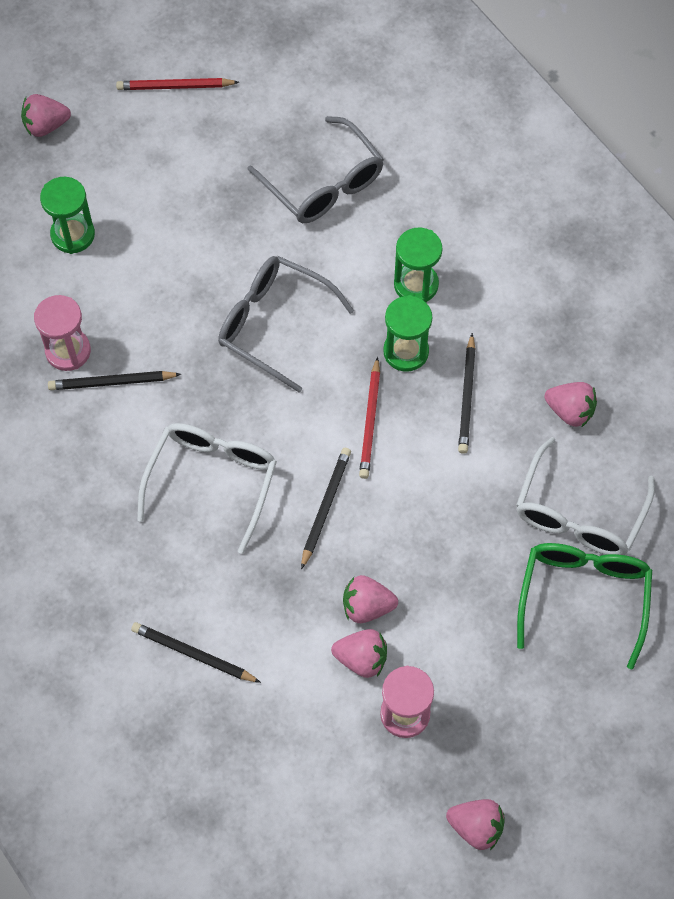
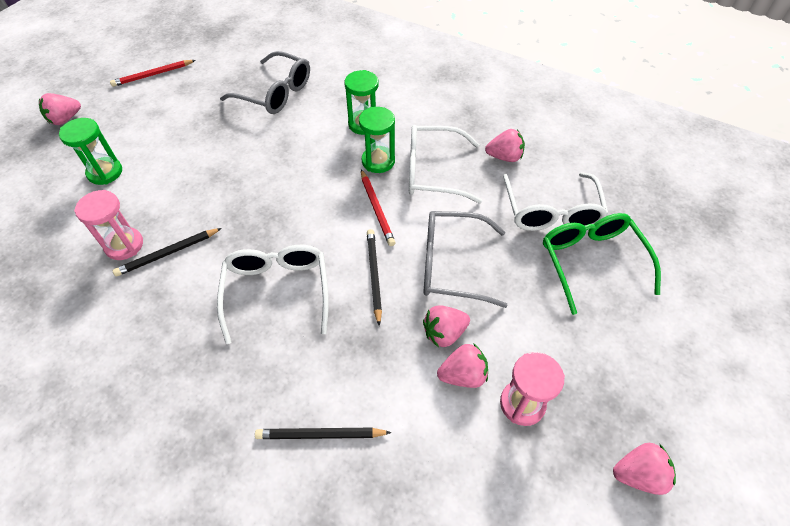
camera: 25 degrees left, 10 degrees down
grey glasses [218,256,354,393] -> grey glasses moved to [423,211,507,308]
black pencil [458,333,476,454] -> white glasses [409,125,482,203]

